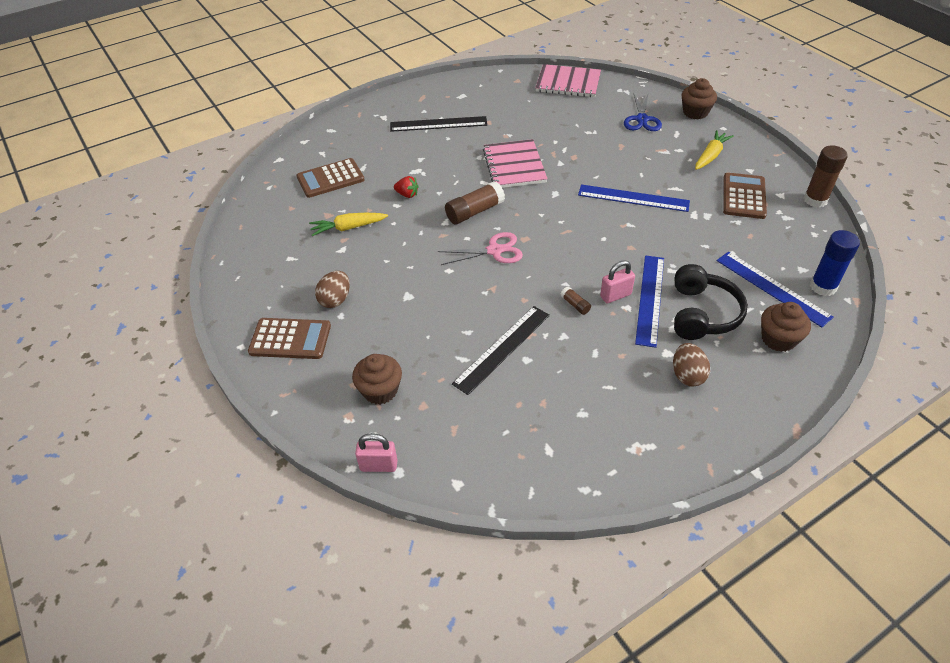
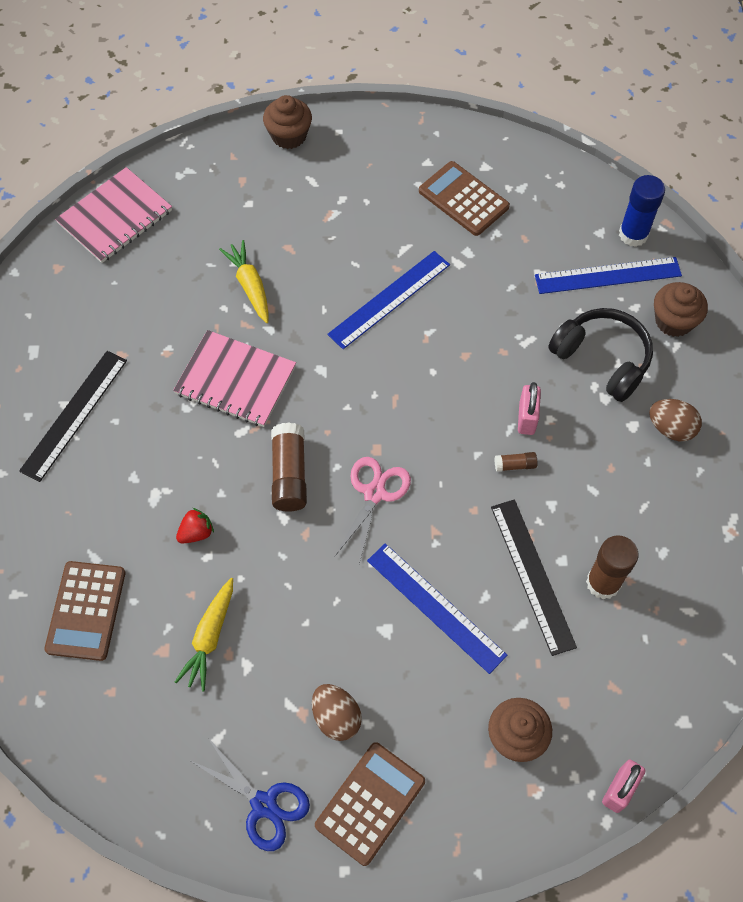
camera: 60 degrees left, 15 degrees up
blue scissors [624,92,662,131] -> blue scissors moved to [189,738,310,851]
blue ruler [635,255,664,348] -> blue ruler moved to [367,543,507,674]
yellow carrot [695,130,734,170] -> yellow carrot moved to [219,240,268,323]
brown glue stick [804,145,848,208] -> brown glue stick moved to [586,535,638,600]

